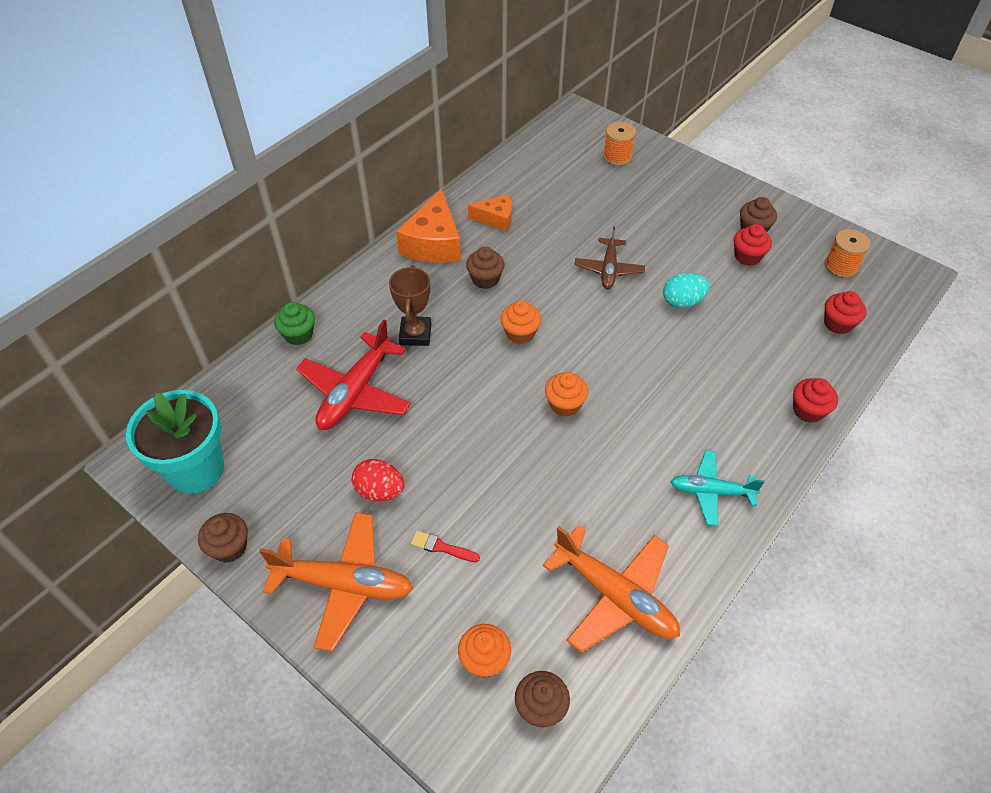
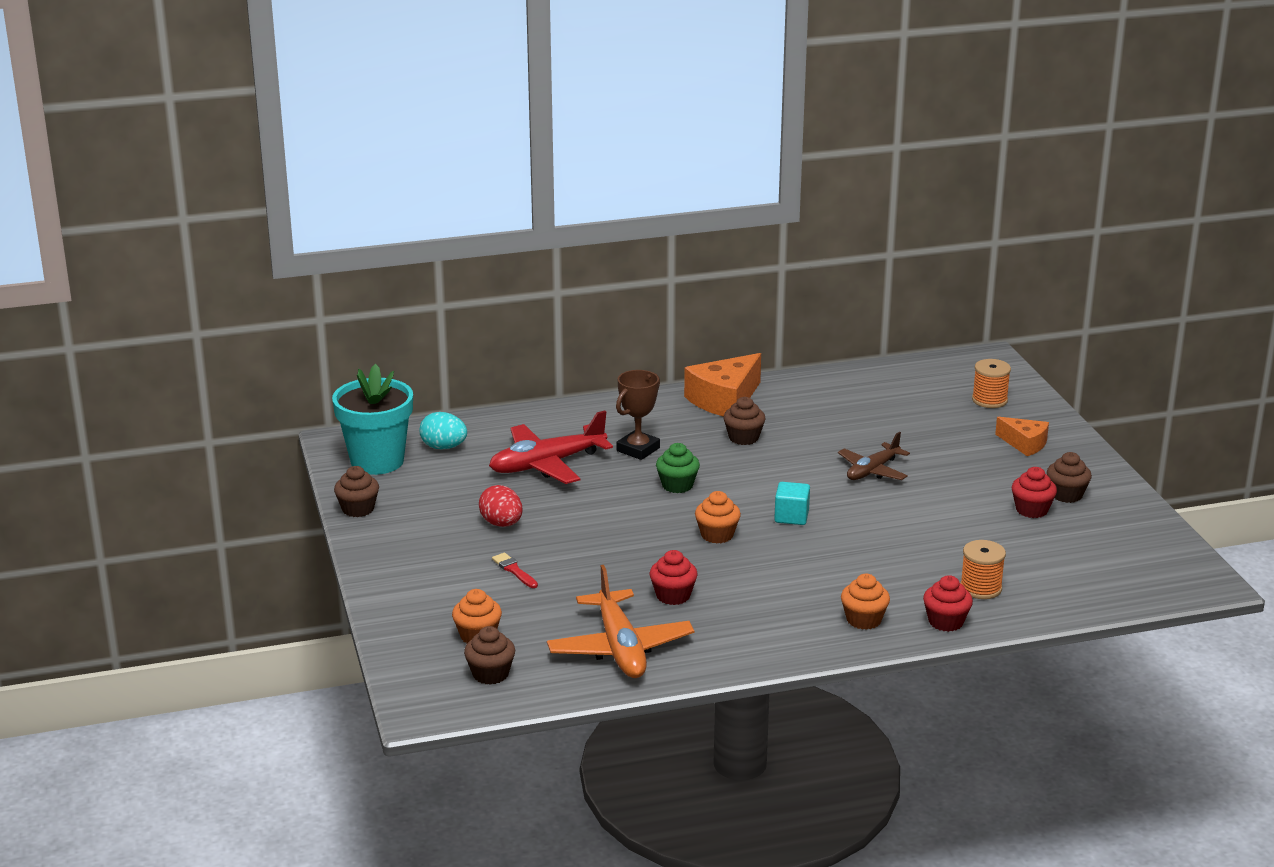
camera: 35 degrees right, 25 degrees down
orange plane [259,512,413,652] -> none
green cupcake [274,302,315,345] -> green cupcake moved to [656,443,700,493]
orange cheese [468,194,512,231] -> orange cheese moved to [995,417,1049,456]
orange cupcake [501,301,541,344] -> orange cupcake moved to [841,574,890,630]
turquoise egg [663,273,710,308] -> turquoise egg moved to [419,412,467,449]
turquoise plane [670,450,764,526] -> none
red cupcake [824,291,866,334] -> red cupcake moved to [650,550,698,605]
orange spool [825,229,870,278] -> orange spool moved to [960,540,1006,599]
none -> turquoise cube [774,482,810,525]

